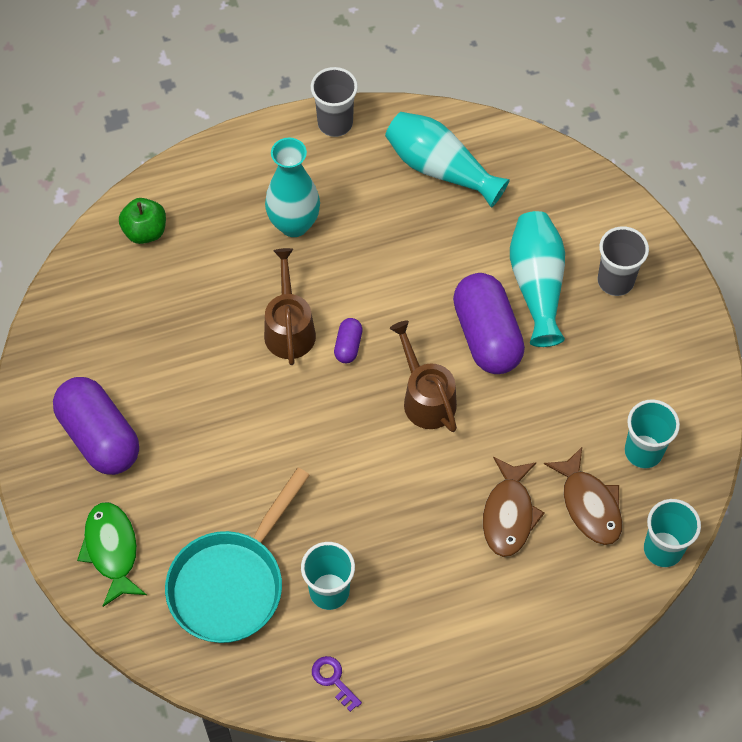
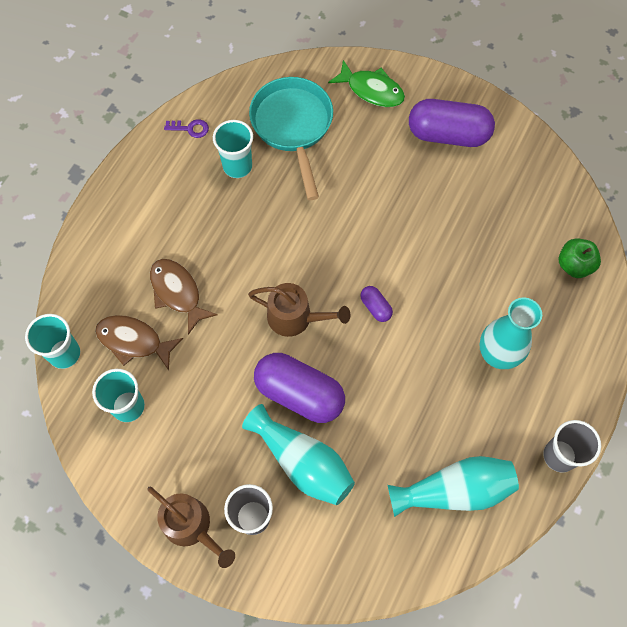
camera: 135 degrees right, 5 degrees up
brown watering can [264,248,316,365] -> brown watering can moved to [147,486,235,568]

